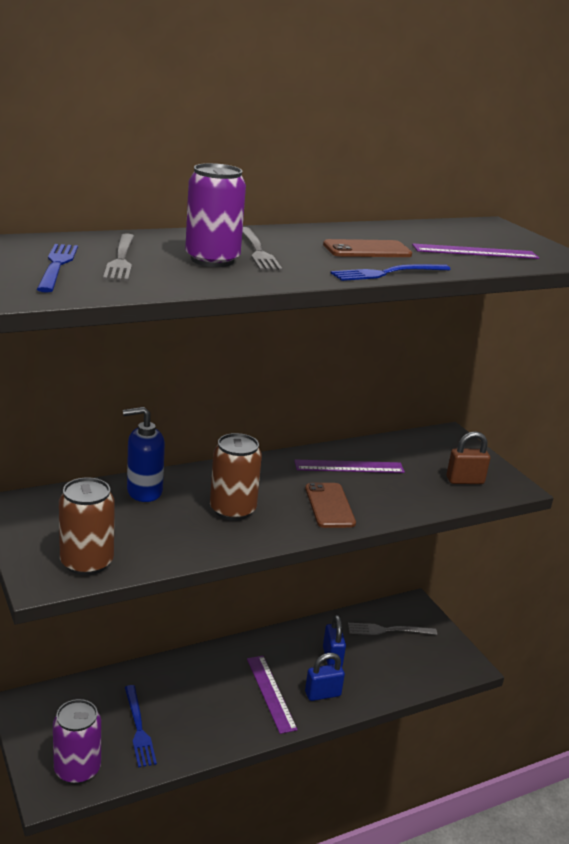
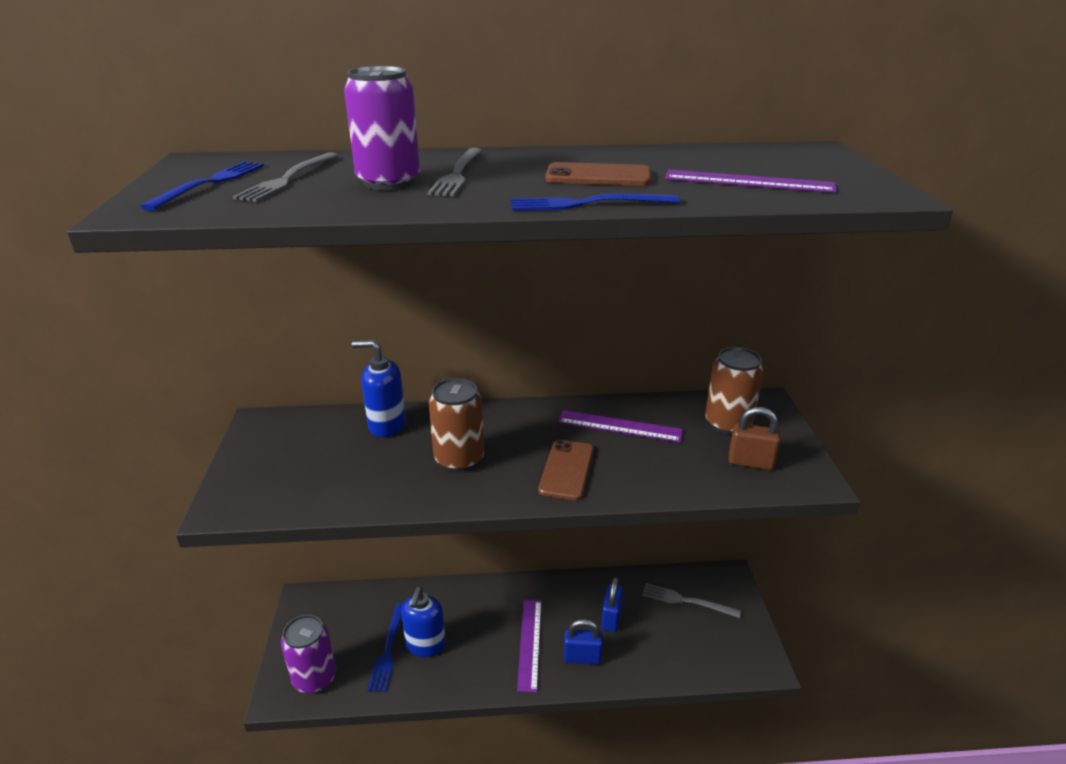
camera: 25 degrees right, 5 degrees up
brown can [59,477,115,576] -> brown can moved to [705,347,764,435]
none -> blue soap dispenser [401,587,446,657]

